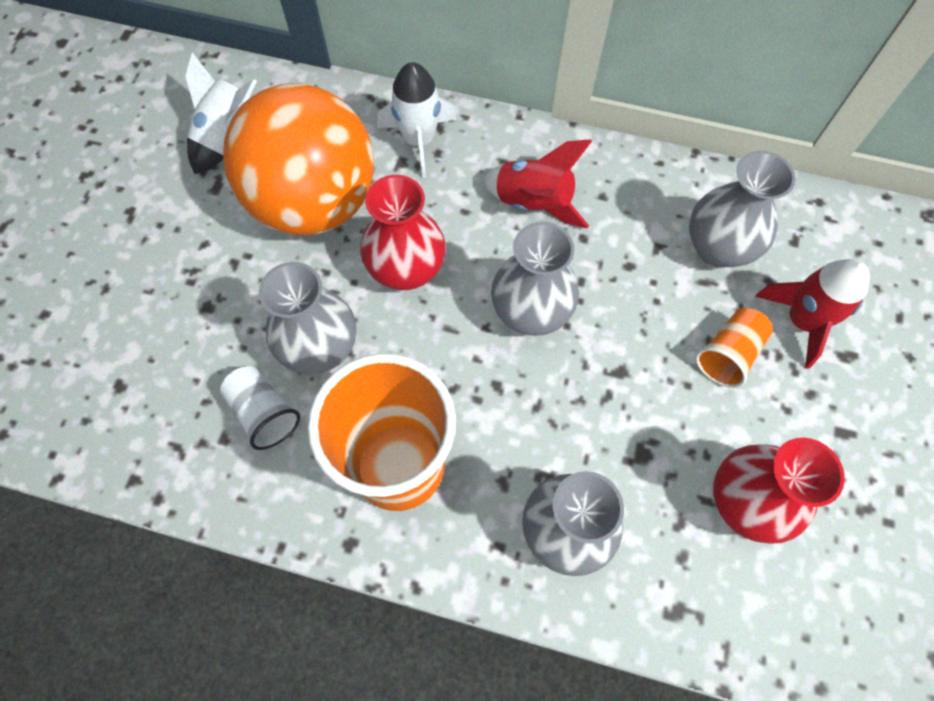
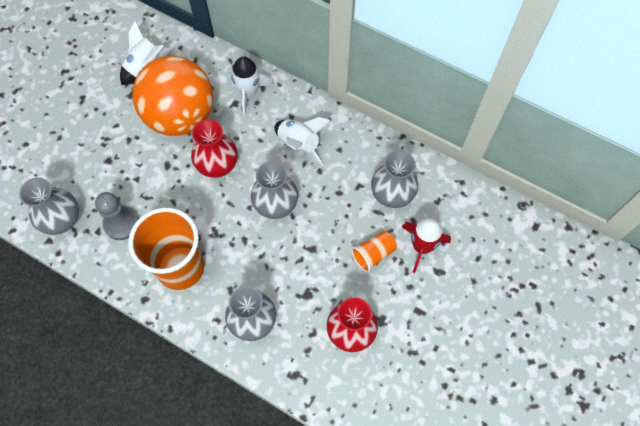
camera: 15 degrees right, 0 degrees up
white cup [220,366,300,450] -> grey pawn [95,192,139,240]
grey vase [259,262,356,375] -> grey vase moved to [19,177,79,235]
red rocket [483,139,592,229] -> white rocket [274,117,331,166]

